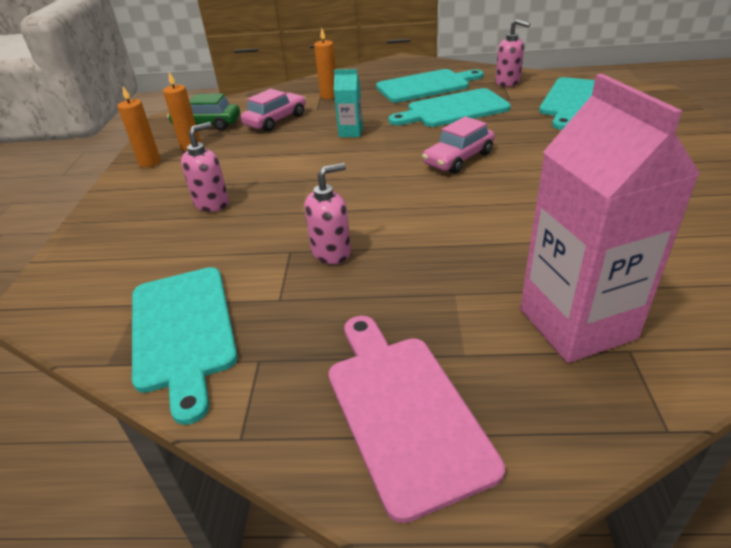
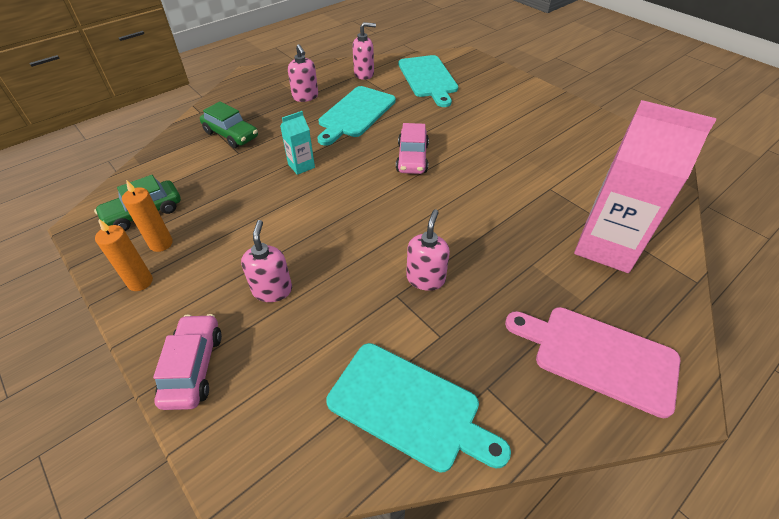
camera: 45 degrees left, 10 degrees up
pink car [241,89,306,132] -> pink car moved to [153,314,222,410]
orange candle [314,28,336,99] -> green car [200,101,258,148]
turquoise cutting board [376,69,484,103] -> pink soap dispenser [288,44,318,102]

